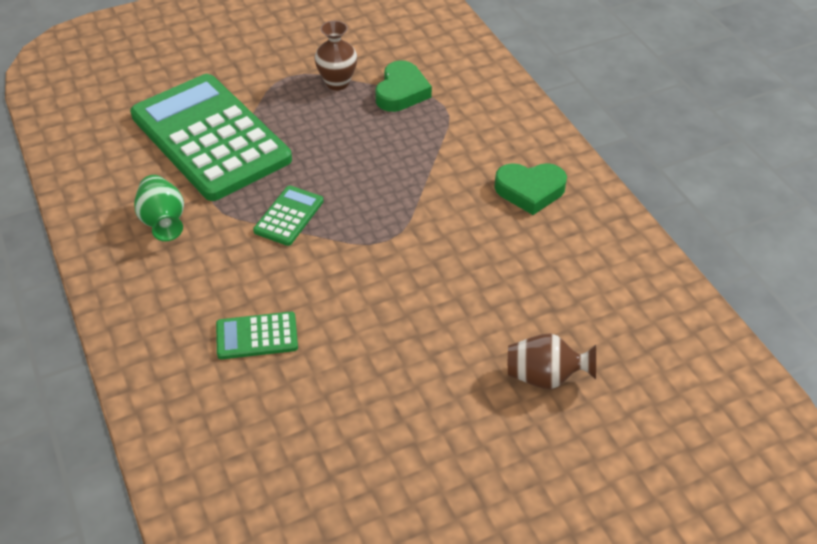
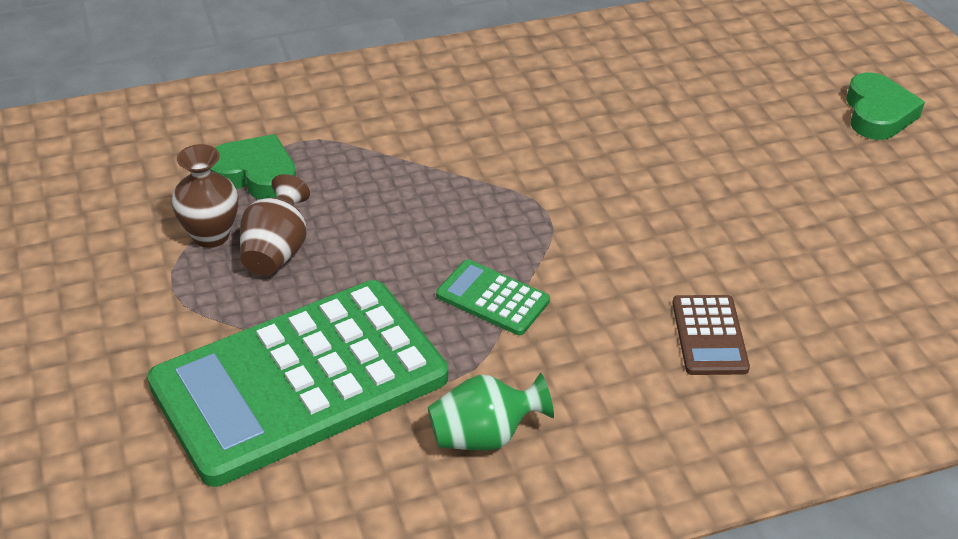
camera: 85 degrees left, 5 degrees down
green calculator [216,312,298,359] -> brown calculator [672,295,750,375]
green heart [494,163,567,215] -> green heart moved to [846,72,925,140]
brown vase [508,333,596,389] -> brown vase moved to [240,174,310,276]

